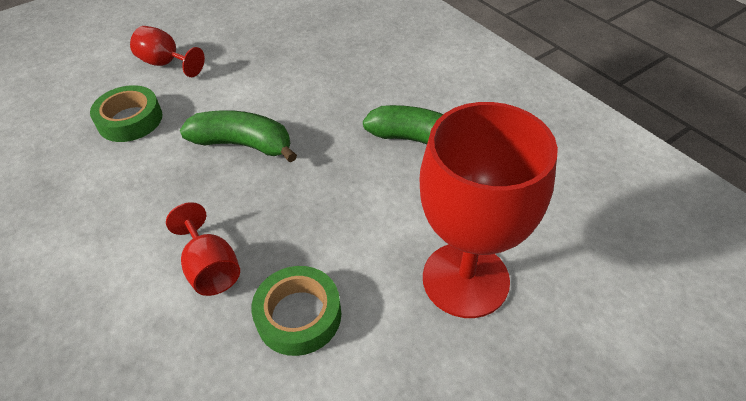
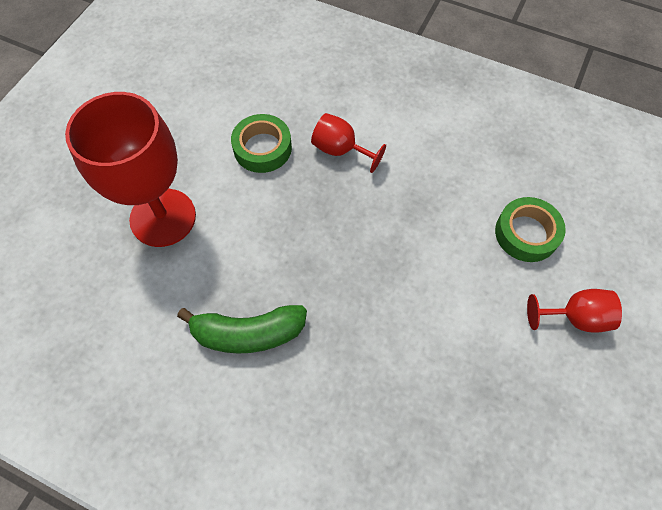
camera: 150 degrees right, 15 degrees up
green banana [180,110,297,163] -> none

